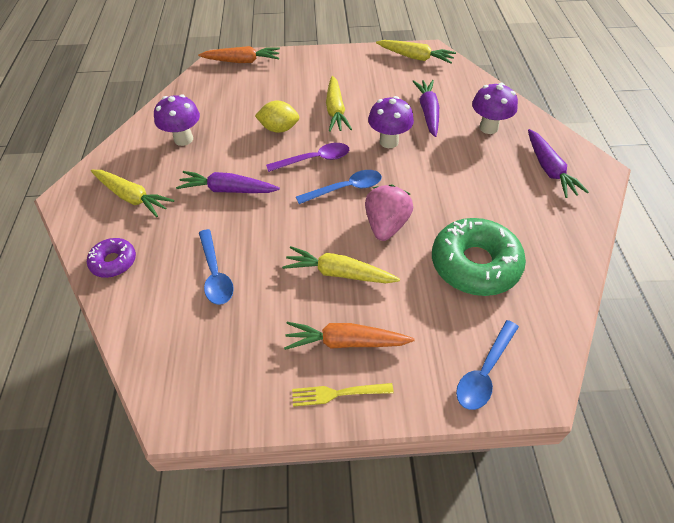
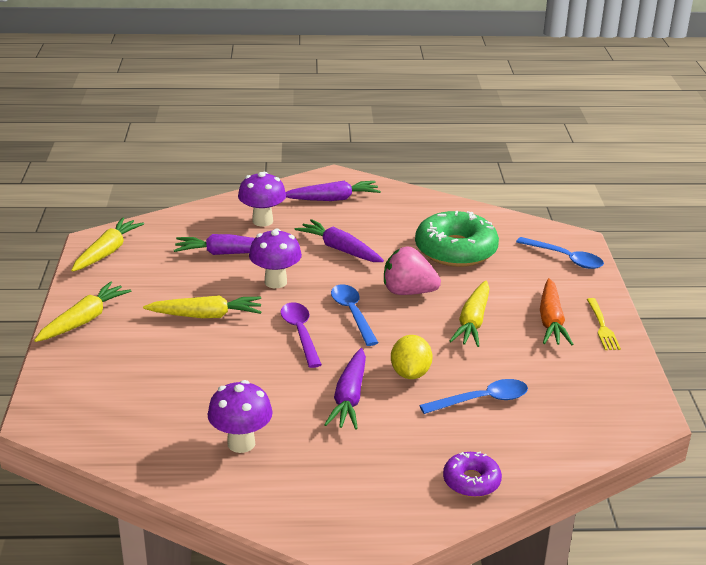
camera: 90 degrees left, 20 degrees down
yellow carrot [91,170,174,217] -> yellow carrot moved to [34,282,131,342]
orange carrot [198,46,280,63] -> none
yellow lemon [255,101,300,133] -> yellow lemon moved to [391,335,433,379]
none -> purple carrot [294,219,384,262]

